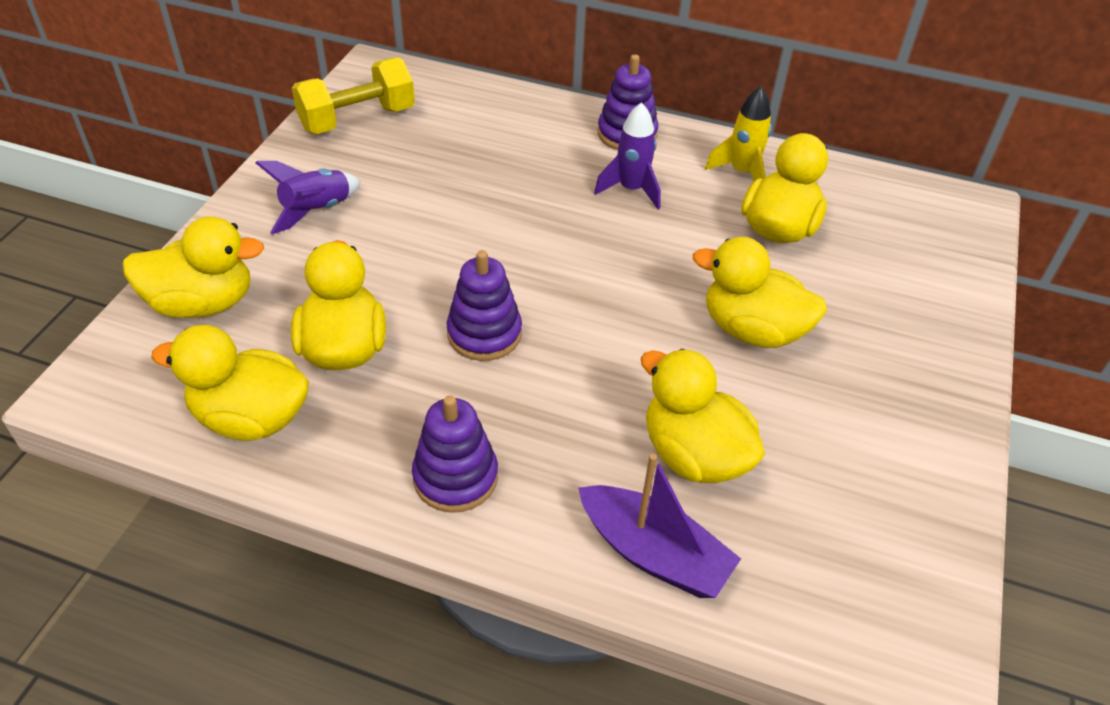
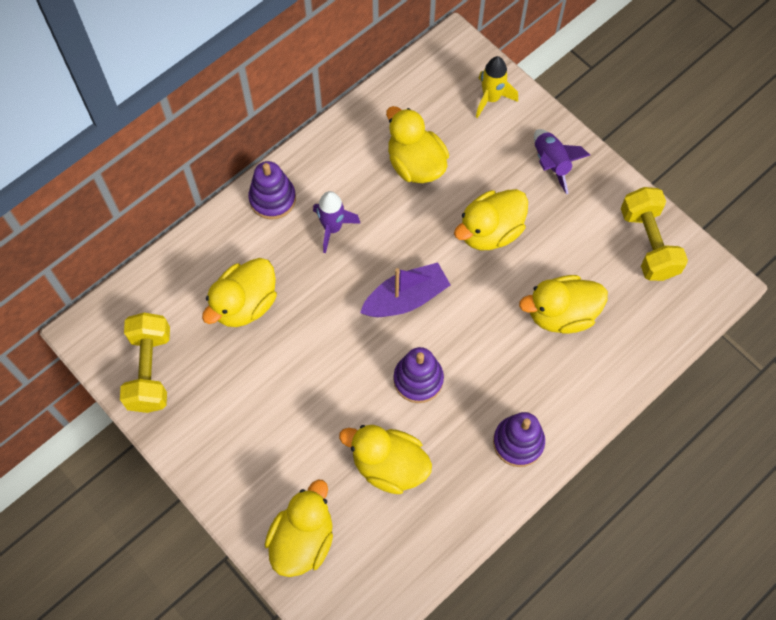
camera: 60 degrees left, 20 degrees up
yellow duck [151,325,309,441] -> yellow duck moved to [202,258,277,327]
purple rocket [256,161,361,235] -> purple rocket moved to [534,129,590,194]
purple boat [578,453,741,598] -> purple boat moved to [360,262,451,317]
yellow rocket [705,87,772,181] -> yellow rocket moved to [476,56,518,118]
none -> yellow dumbbell [621,187,688,281]

